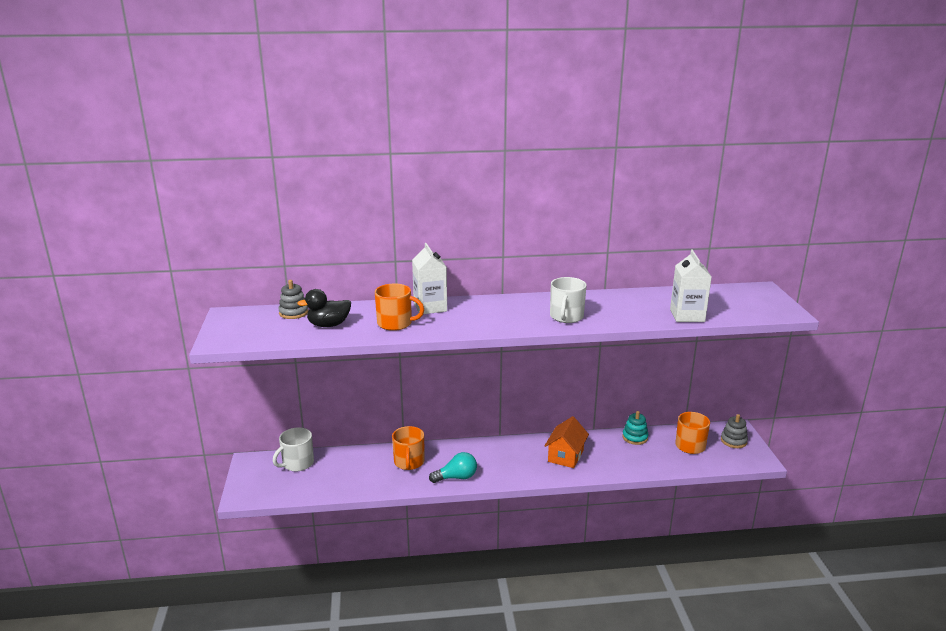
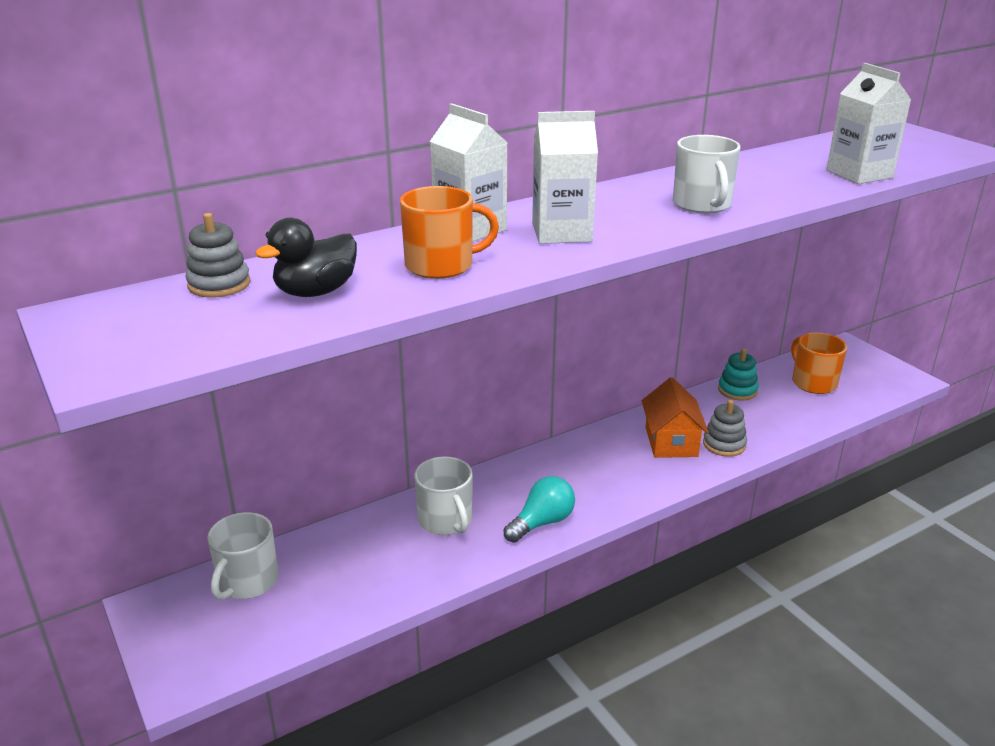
camera: 25 degrees left, 5 degrees up
orange mug [392,426,425,470] -> white mug [414,456,473,535]
grey stacking toy [721,414,748,448] -> grey stacking toy moved to [703,400,747,457]
none -> white carton [532,111,598,244]

